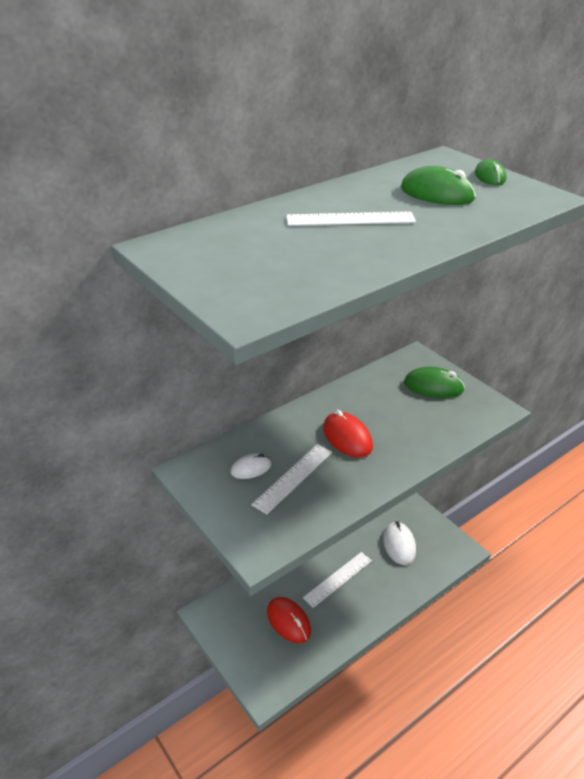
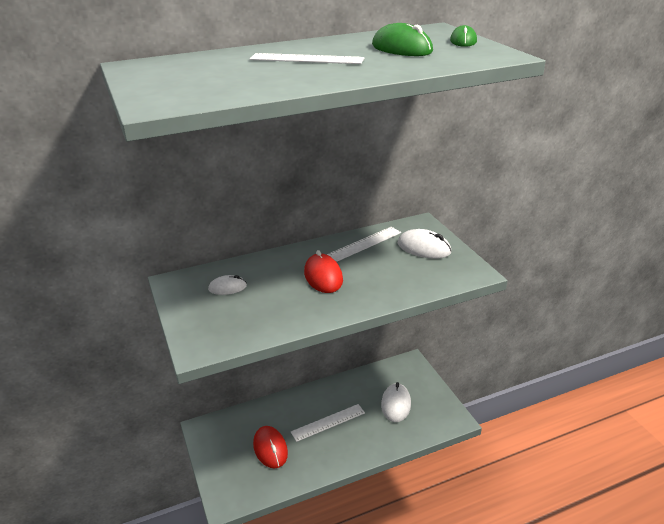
camera: 15 degrees right, 5 degrees down
white ruler [251,444,332,514] -> white ruler moved to [327,227,401,262]
green mouse [404,367,465,398] -> white mouse [398,229,452,259]

